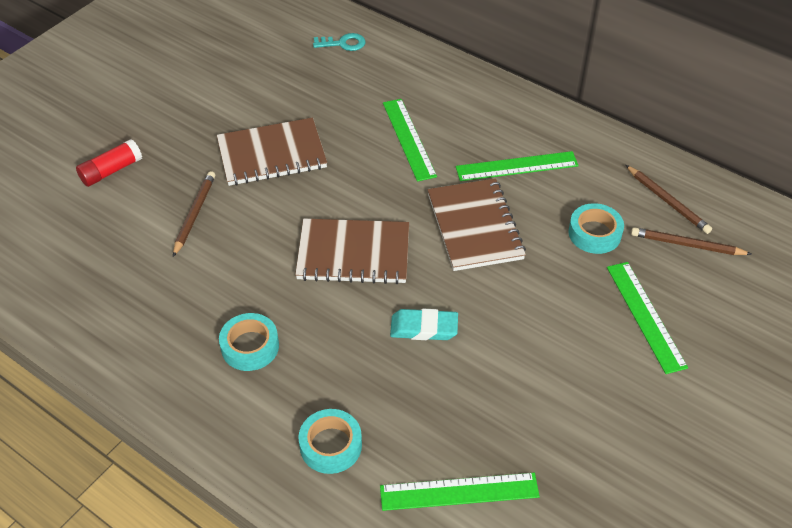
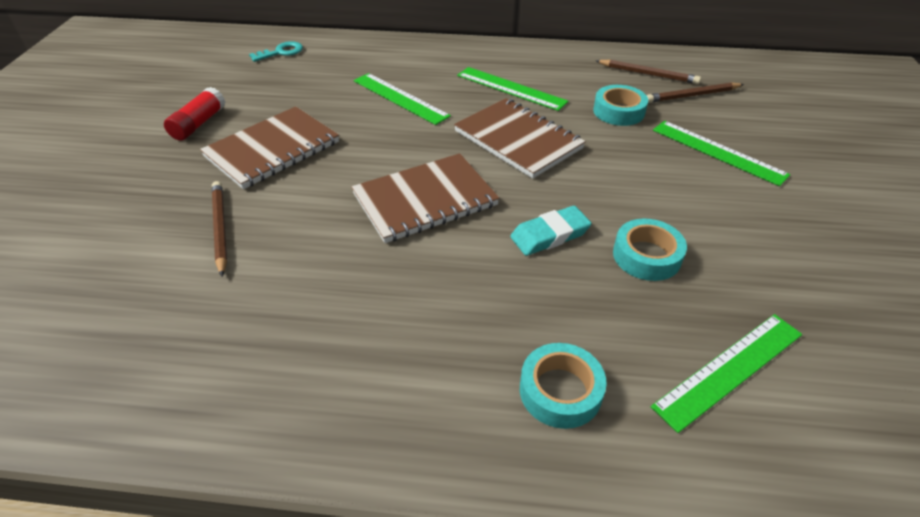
camera: 30 degrees left, 5 degrees down
red glue stick [76,139,142,187] -> red glue stick moved to [164,87,225,141]
turquoise tape [219,313,279,371] -> turquoise tape moved to [613,218,687,281]
green ruler [456,151,579,181] -> green ruler turned 75 degrees clockwise [457,67,568,111]

